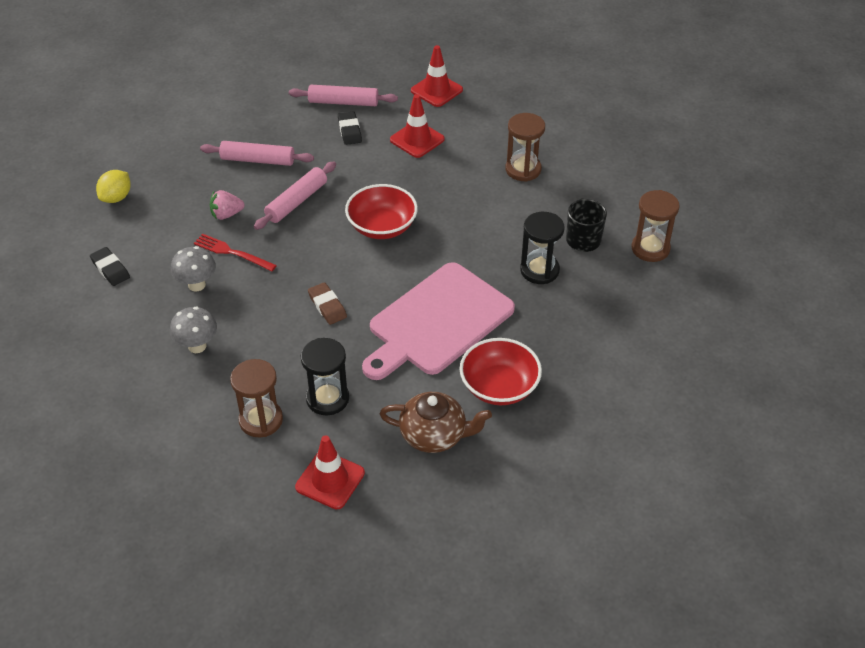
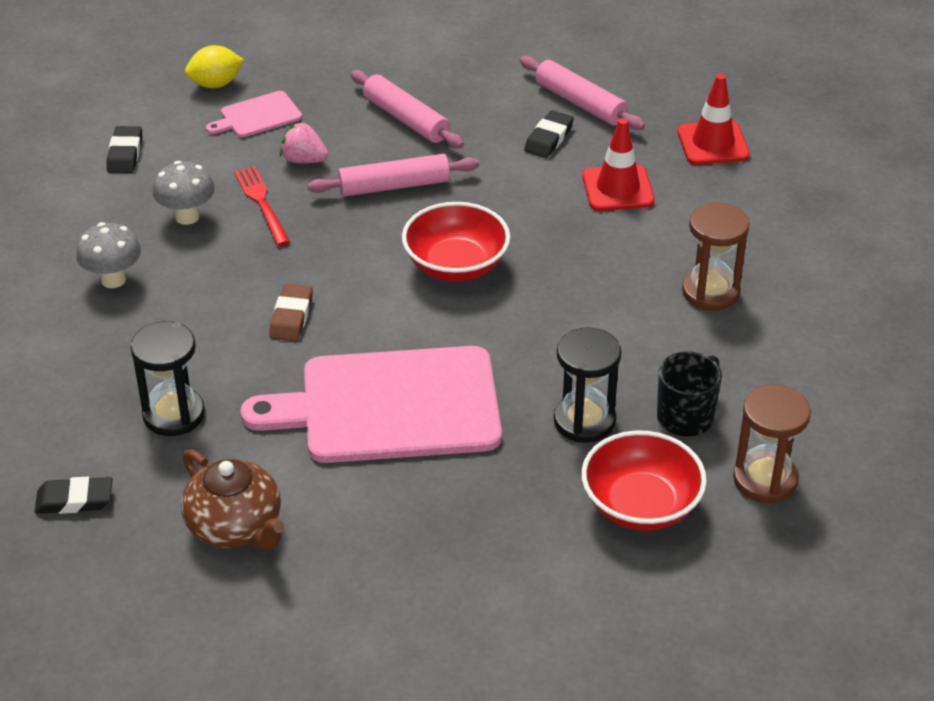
camera: 40 degrees right, 5 degrees down
brown hourglass [230,359,283,437] -> none
red traffic cone [295,435,365,509] -> black eraser [34,477,112,514]
red bowl [459,338,542,405] -> red bowl moved to [581,431,707,531]
none -> pink cutting board [206,91,302,137]

